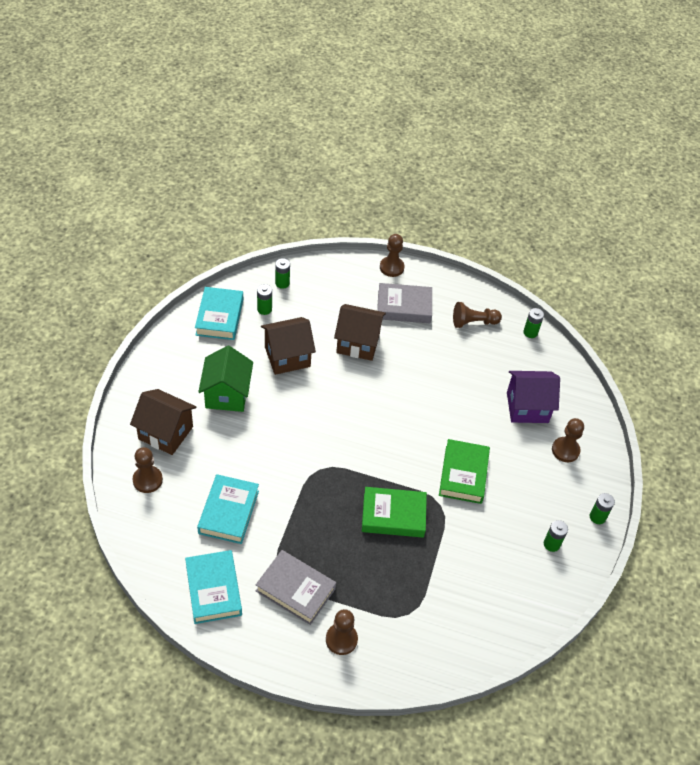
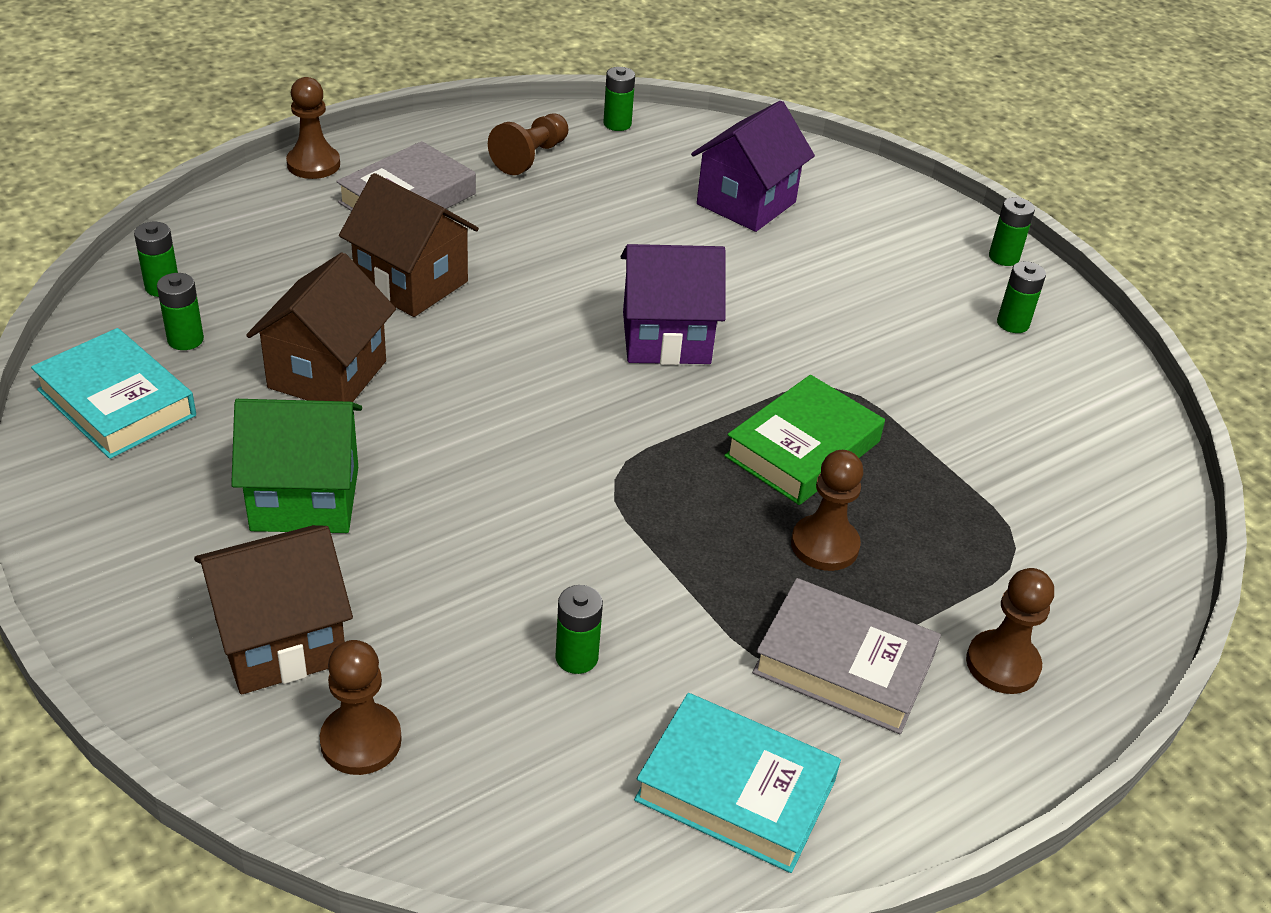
camera: 50 degrees left, 10 degrees down
turquoise book [197,474,259,544] -> green battery [555,585,603,674]
green house [198,346,253,412] -> green house turned 45 degrees counterclockwise [231,399,362,533]
grey book [256,550,336,625] -> grey book turned 45 degrees clockwise [752,578,941,734]
brown house [334,304,386,361] -> brown house turned 75 degrees clockwise [339,173,479,317]
green book [439,439,490,504] -> none
brown pawn [552,418,584,462] -> brown pawn moved to [791,450,863,571]
none -> purple house [621,244,726,365]

